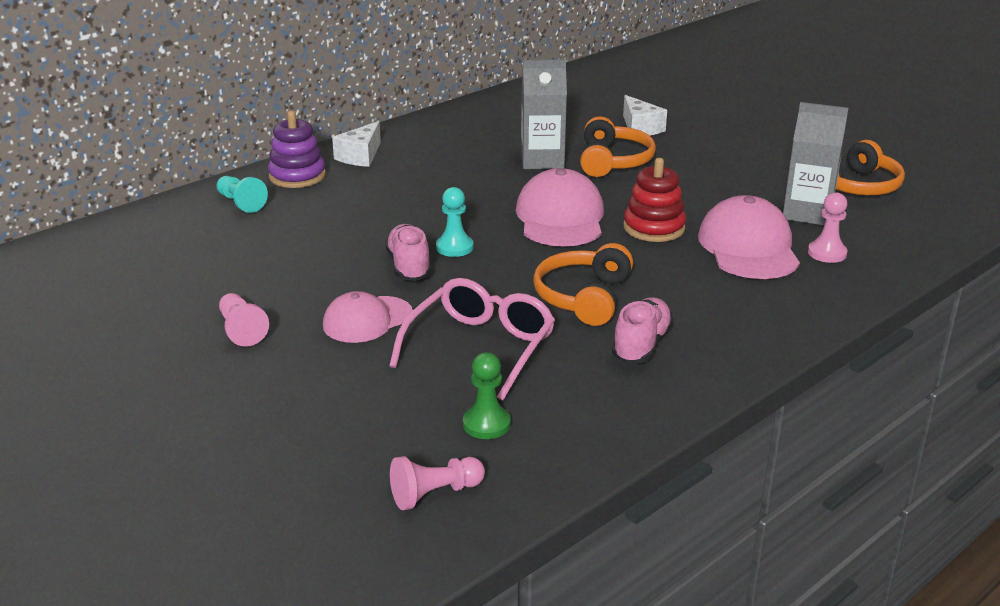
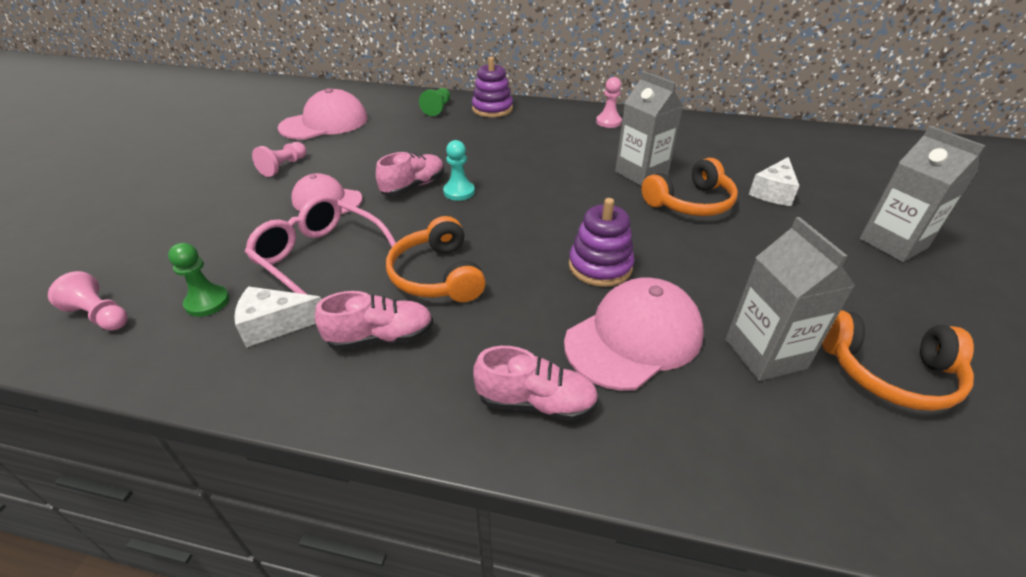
camera: 55 degrees right, 10 degrees up
turquoise pawn [216,176,268,213] -> green pawn [419,88,450,116]
white cheese [332,121,381,167] -> white cheese moved to [234,286,322,348]
pink glasses [389,278,555,401] -> pink glasses turned 135 degrees counterclockwise [245,195,396,295]
pink cap [516,168,604,247] -> pink cap moved to [278,88,368,140]
orange headphones [533,243,633,326] -> orange headphones turned 90 degrees counterclockwise [386,216,486,302]
red stacking toy [623,158,686,242] -> purple stacking toy [569,198,635,287]
pink pawn [808,192,848,263] -> pink pawn moved to [596,77,622,128]
none -> pink shoe [473,346,599,421]
none -> grey carton [859,126,985,262]

